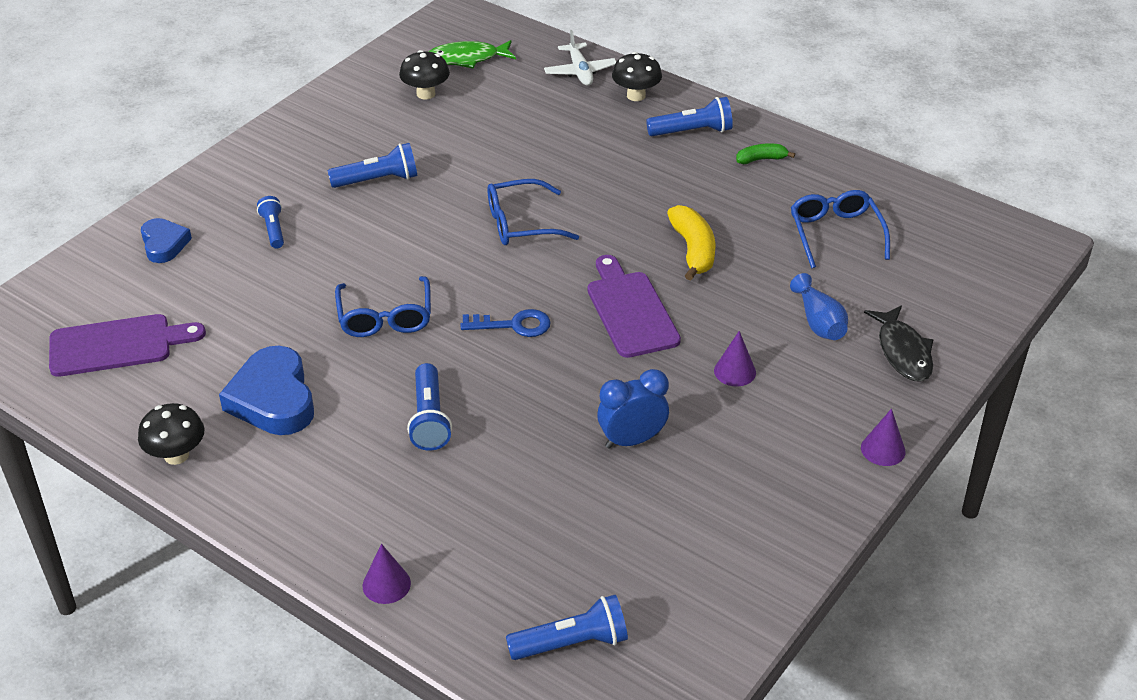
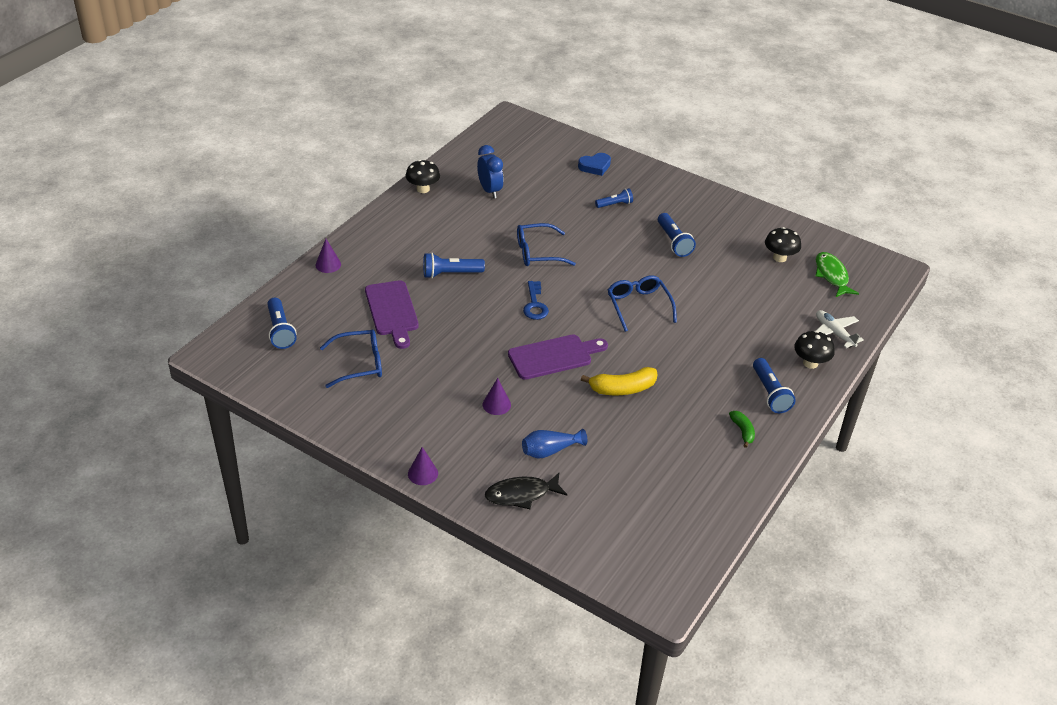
camera: 85 degrees right, 0 degrees up
purple cutting board [49,314,206,377] -> purple cutting board moved to [365,280,419,349]
blue heart [219,346,314,435] -> none
white plane [544,30,616,86] -> white plane turned 75 degrees clockwise [816,310,864,348]
blue clock [597,369,669,449] -> blue clock moved to [477,145,504,198]
blue glasses [791,190,890,268] -> blue glasses moved to [320,330,382,388]

